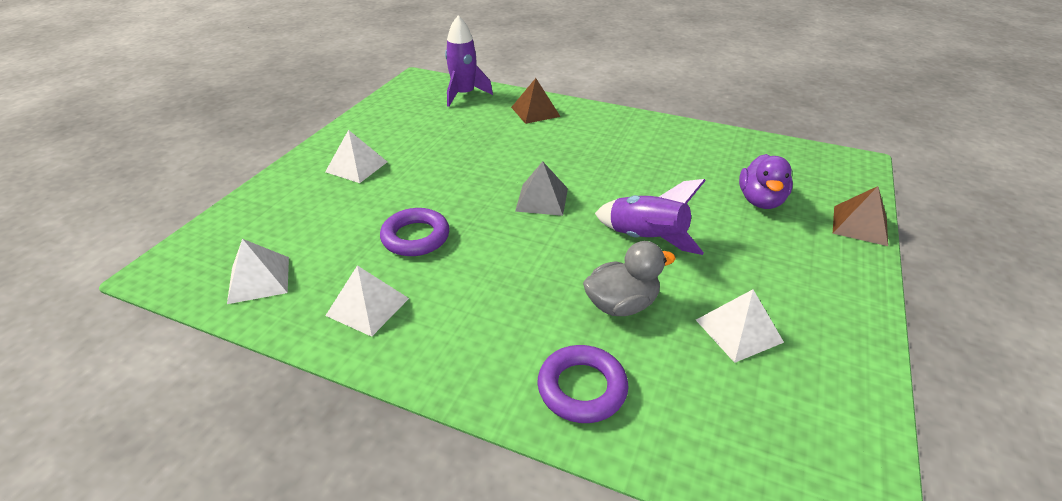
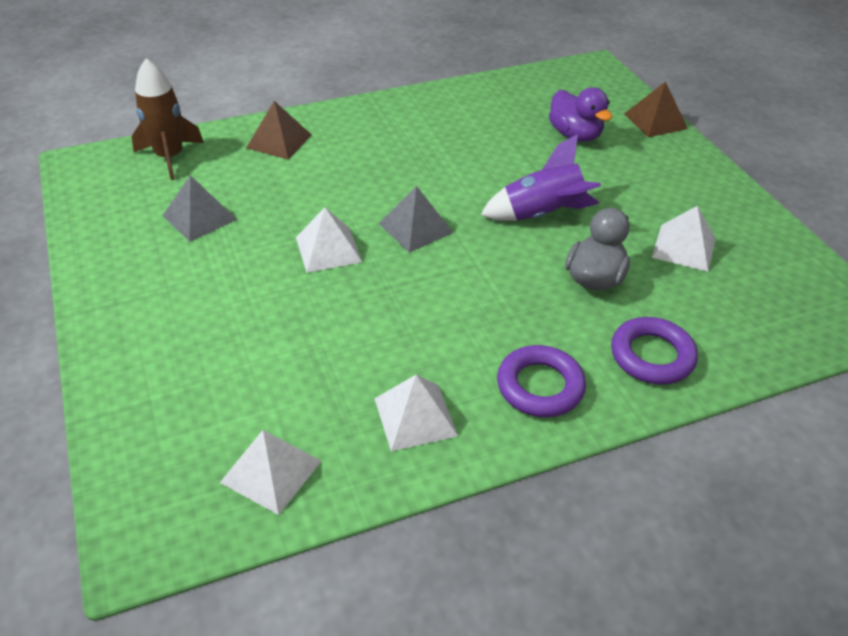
camera: 45 degrees left, 5 degrees up
white pyramid [325,130,387,183] -> white pyramid moved to [296,207,362,273]
purple ring [380,208,450,256] -> purple ring moved to [497,345,586,417]
purple rocket [445,16,493,107] -> brown rocket [132,58,204,180]
none -> grey pyramid [162,175,237,242]

